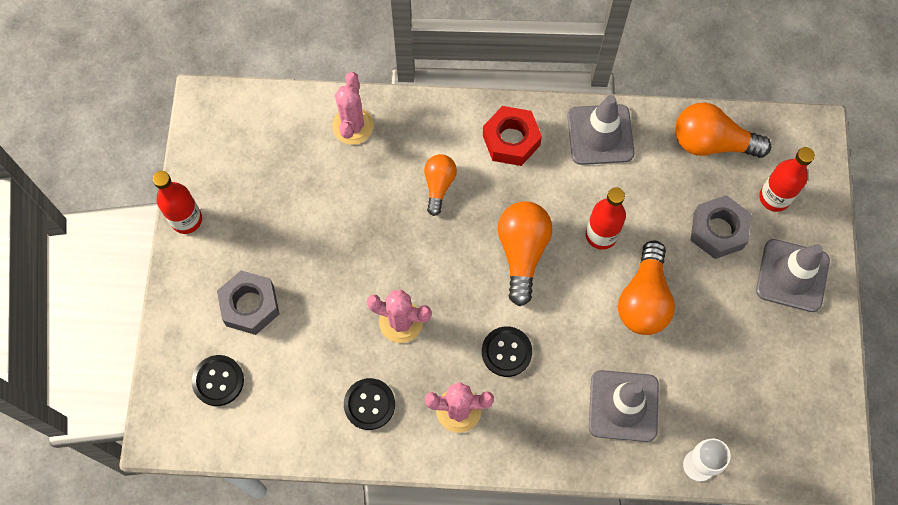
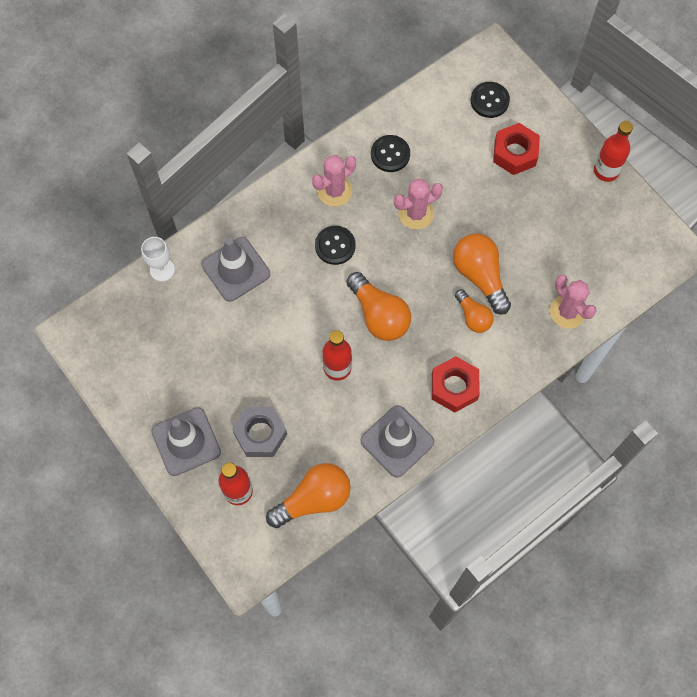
camera: 140 degrees right, 0 degrees up
grey nut [217,270,279,335] -> red nut [493,123,540,175]
orange light bulb [618,240,675,335] -> orange light bulb moved to [453,233,511,315]

